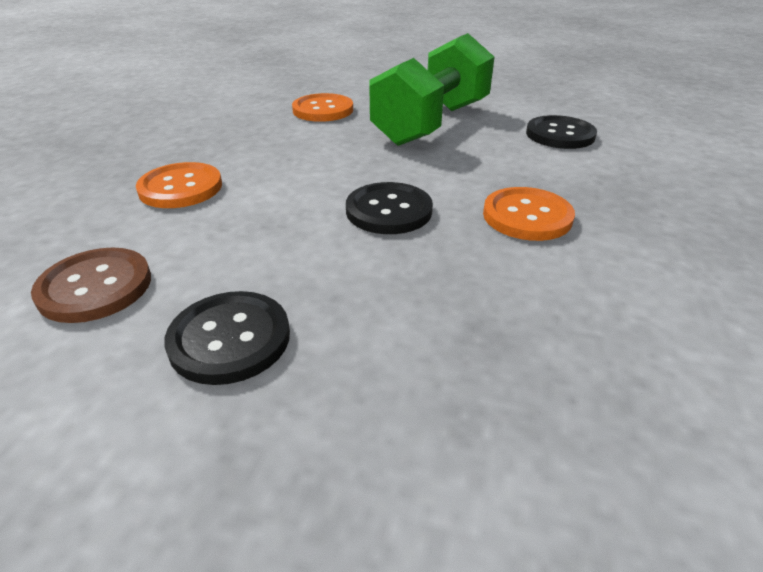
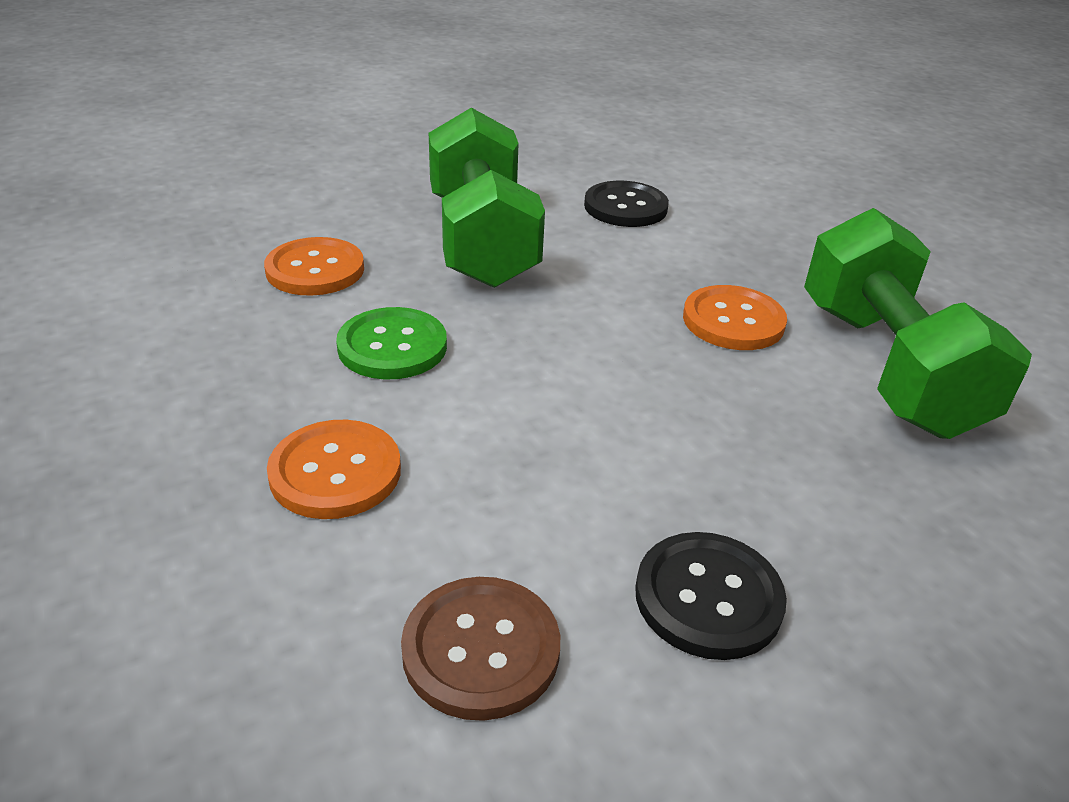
camera: 45 degrees left, 0 degrees up
black button [346,182,433,234] -> none
none -> green button [336,307,447,380]
none -> green dumbbell [804,208,1032,439]

